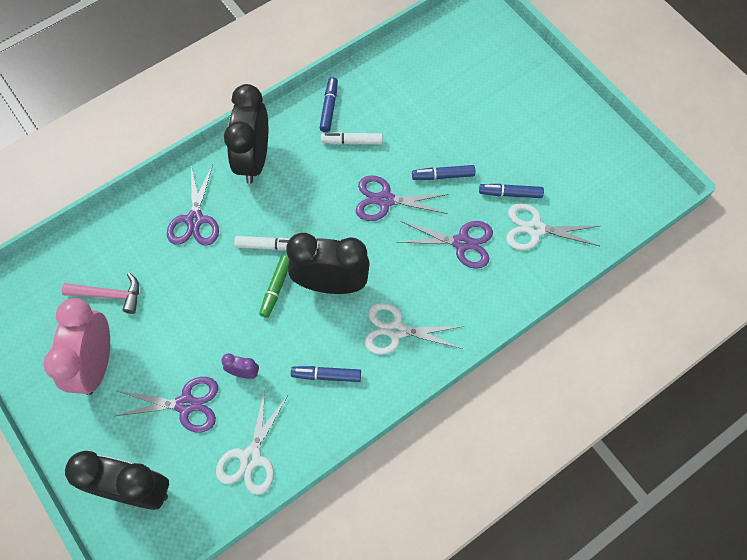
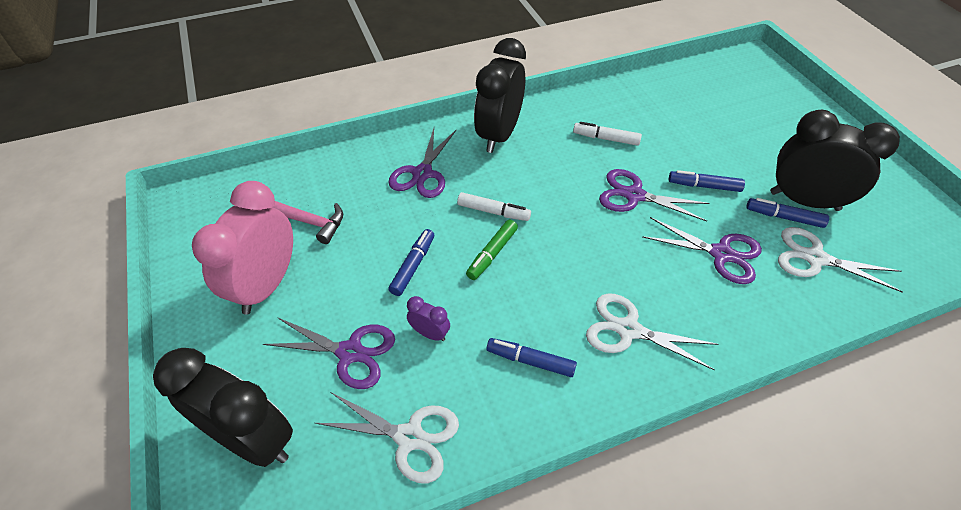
camera: 15 degrees right, 15 degrees down
white scissors [216,389,288,495] -> white scissors turned 105 degrees counterclockwise [315,392,459,483]
black clock [286,233,370,294] -> black clock moved to [770,110,900,211]
blue marker [320,77,338,132] -> blue marker moved to [388,229,434,296]

